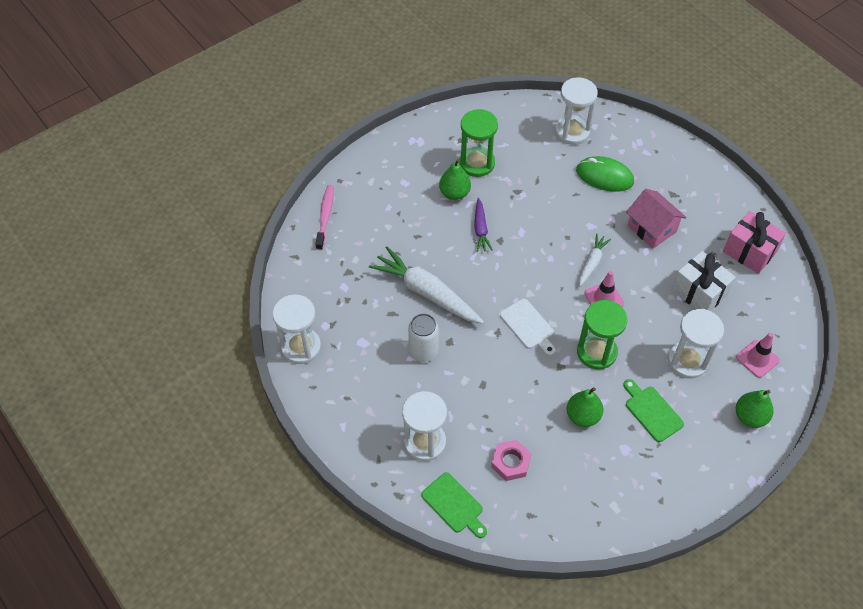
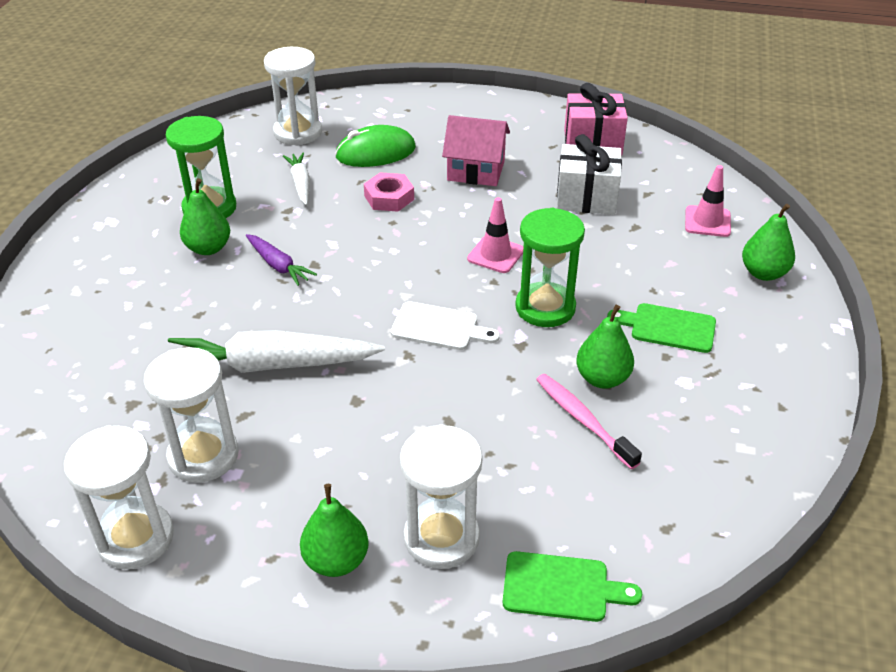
camera: 40 degrees left, 15 degrees down
pink toothbrush [315,185,334,250] -> pink toothbrush moved to [536,374,642,469]
white can [408,313,439,362] -> none
pink nut [491,440,532,481] -> pink nut moved to [364,172,414,212]
white carrot [579,234,611,287] -> white carrot moved to [283,153,310,205]
white hourglass [668,309,724,379] -> white hourglass moved to [144,347,238,483]
none -> green pear [300,484,369,577]

